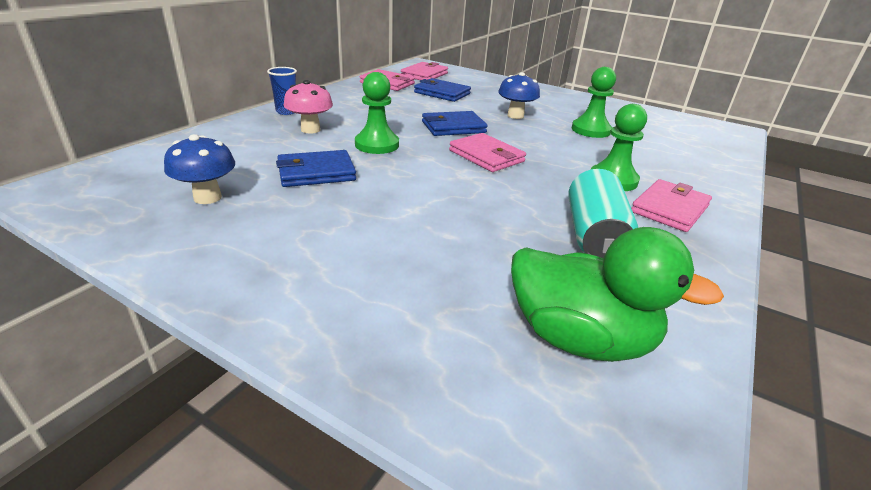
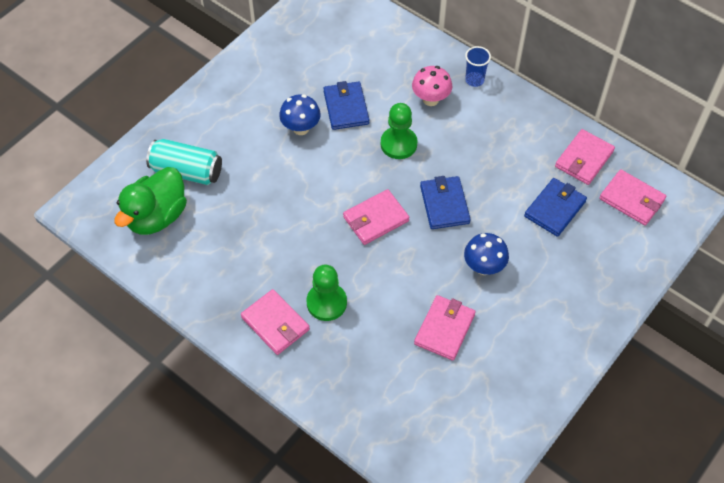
camera: 100 degrees right, 25 degrees up
blue mushroom [164,134,235,204] -> blue mushroom moved to [279,95,321,135]
turquoise can [568,169,638,258] -> turquoise can moved to [146,139,222,185]
green pawn [572,67,616,138] -> pink wallet [414,295,476,361]

